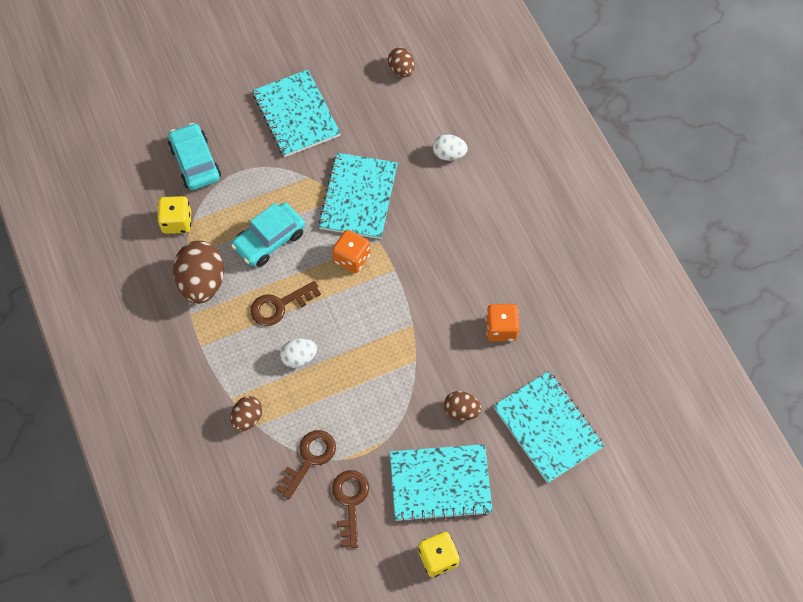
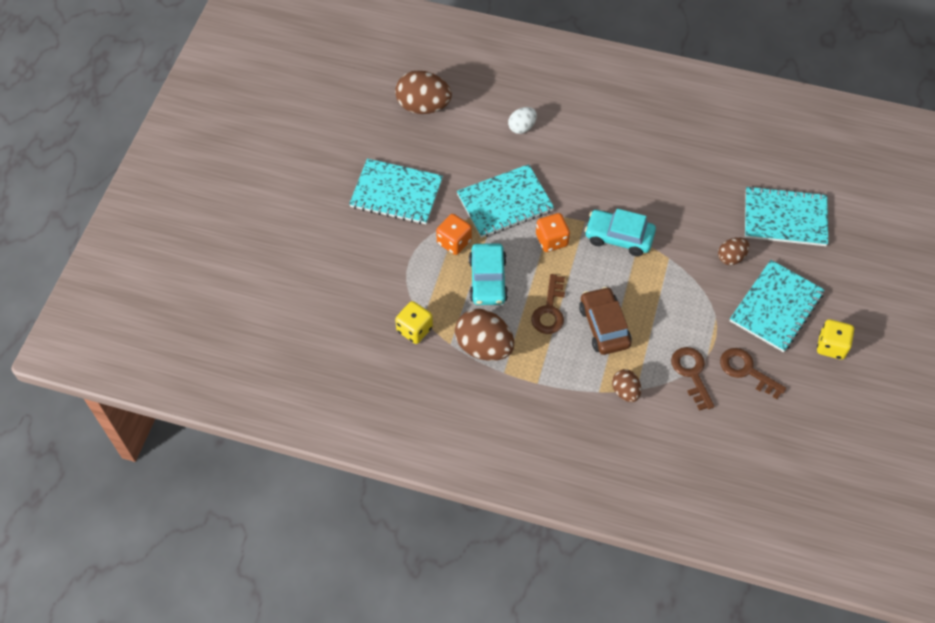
camera: 50 degrees left, 5 degrees down
turquoise car [168,123,221,190] -> turquoise car moved to [585,209,656,256]
white egg [280,338,317,368] -> brown car [579,287,632,355]
turquoise notebook [318,153,398,239] -> turquoise notebook turned 75 degrees counterclockwise [457,164,554,238]
brown egg [388,47,415,77] -> brown egg [395,70,452,114], size x1.81
orange dice [486,304,520,341] -> orange dice moved to [436,214,472,255]

